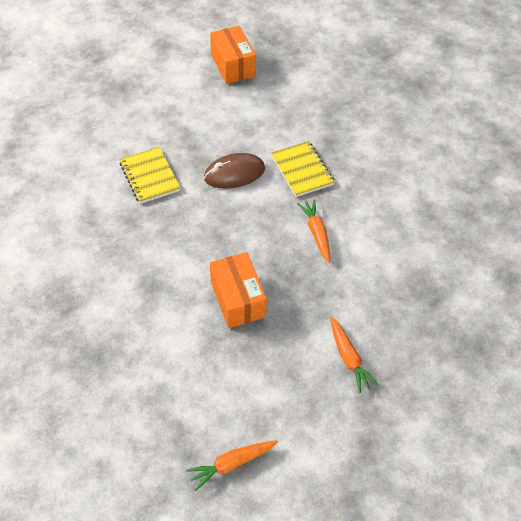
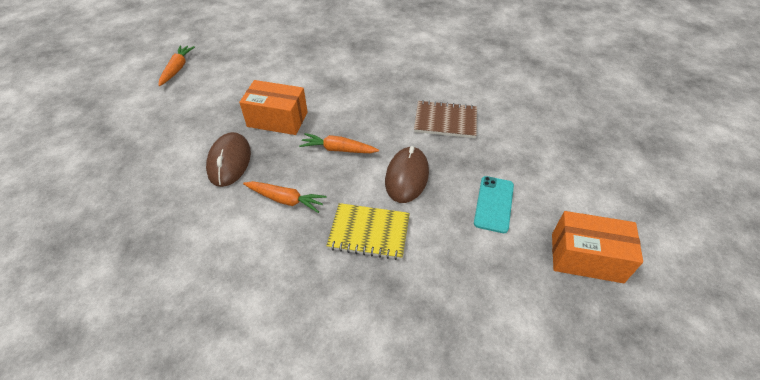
camera: 125 degrees right, 5 degrees down
yellow notebook [119,147,181,204] -> brown notebook [414,100,477,138]
orange carrot [330,316,379,393] -> orange carrot moved to [299,133,379,153]
none -> brown mouse [206,132,251,187]
none -> turquoise phone [474,176,514,233]

